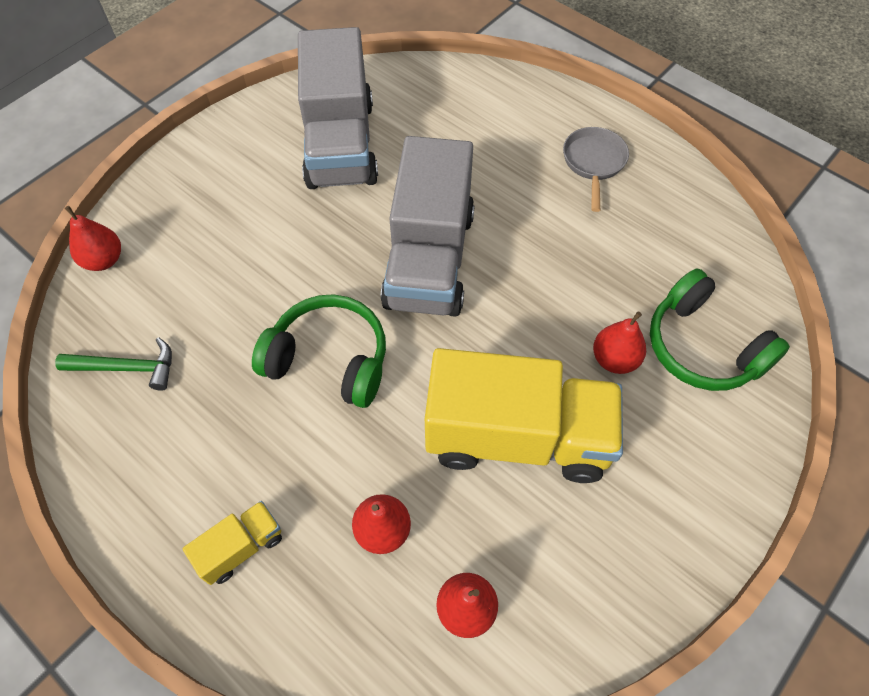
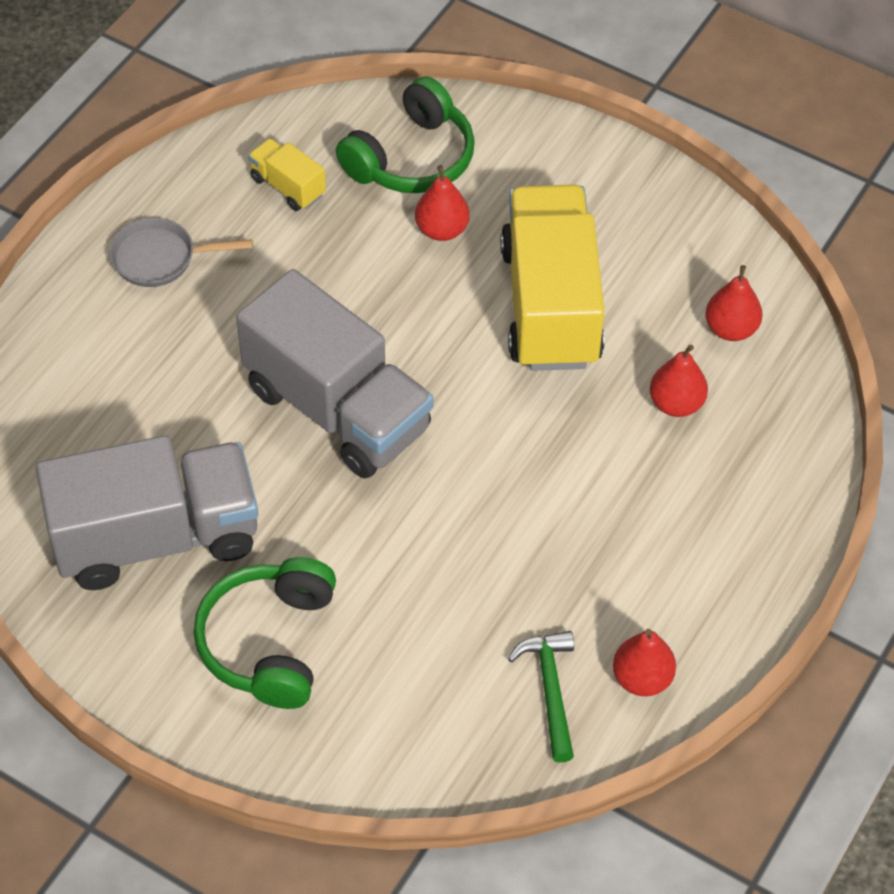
camera: 100 degrees left, 5 degrees down
red pear [65,206,121,271] -> red pear moved to [613,629,676,696]
yellow truck [183,501,282,585] -> yellow truck moved to [248,138,326,211]
green headphones [252,294,386,408] -> green headphones moved to [193,557,336,709]
grey truck [381,136,475,317] -> grey truck turned 45 degrees clockwise [236,269,433,478]

